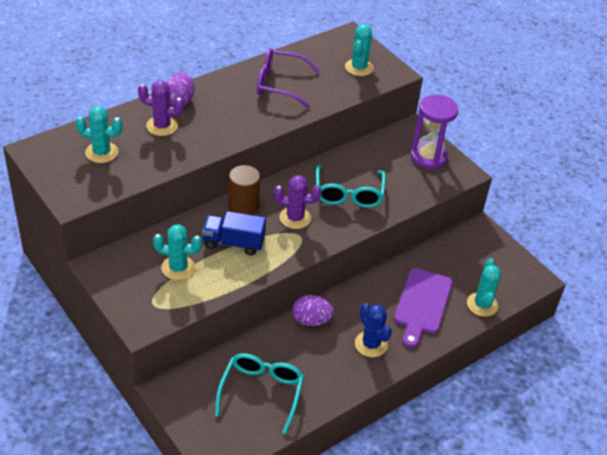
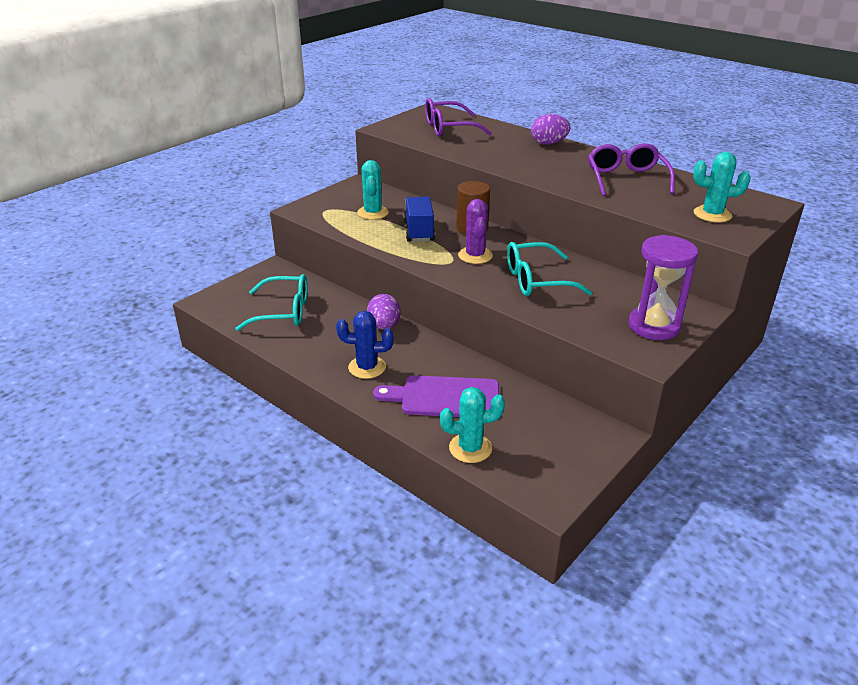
camera: 80 degrees right, 10 degrees down
turquoise cactus [76,106,123,163] -> purple glasses [425,98,492,136]
purple cactus [138,81,184,136] -> none
blue cactus [355,303,392,357] -> blue cactus turned 45 degrees clockwise [336,311,394,379]

